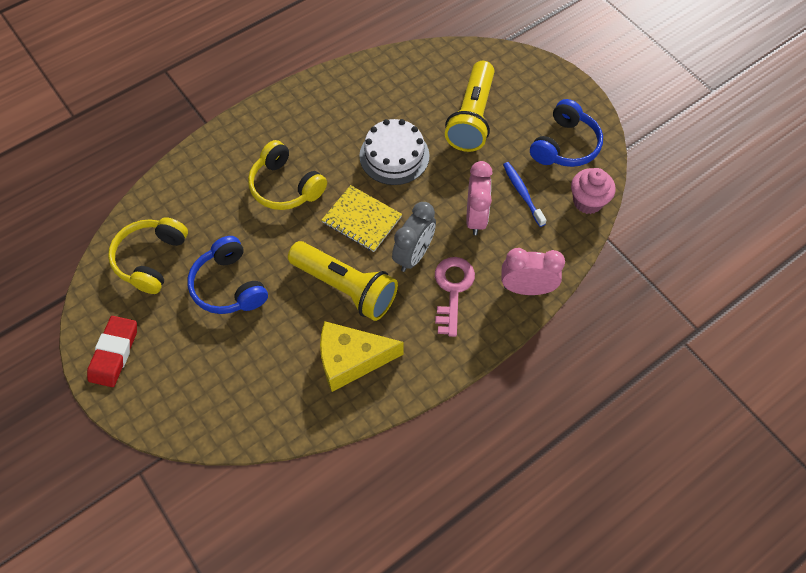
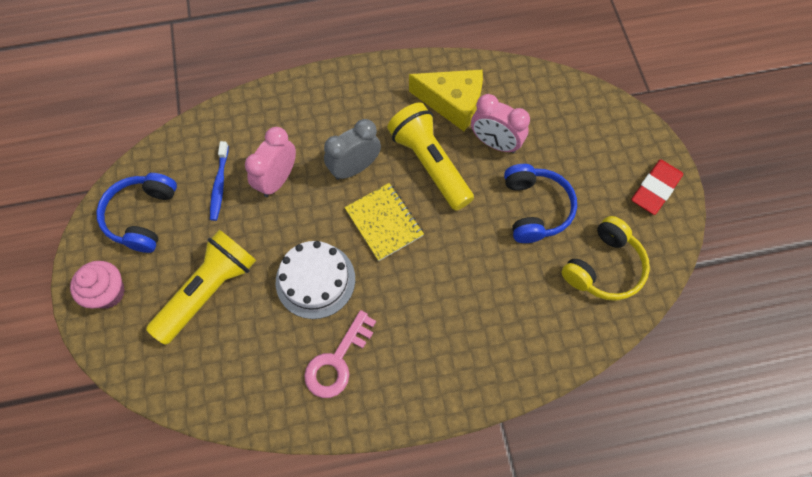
camera: 155 degrees left, 5 degrees up
yellow headphones [248,140,327,210] -> none
pink key [435,257,475,337] -> pink key moved to [304,310,376,398]
pink clock [501,248,565,295] -> pink clock moved to [471,94,530,153]
blue headphones [530,99,603,167] -> blue headphones turned 45 degrees counterclockwise [96,173,177,253]
pink cupcake [571,168,615,214] -> pink cupcake moved to [70,261,125,309]

